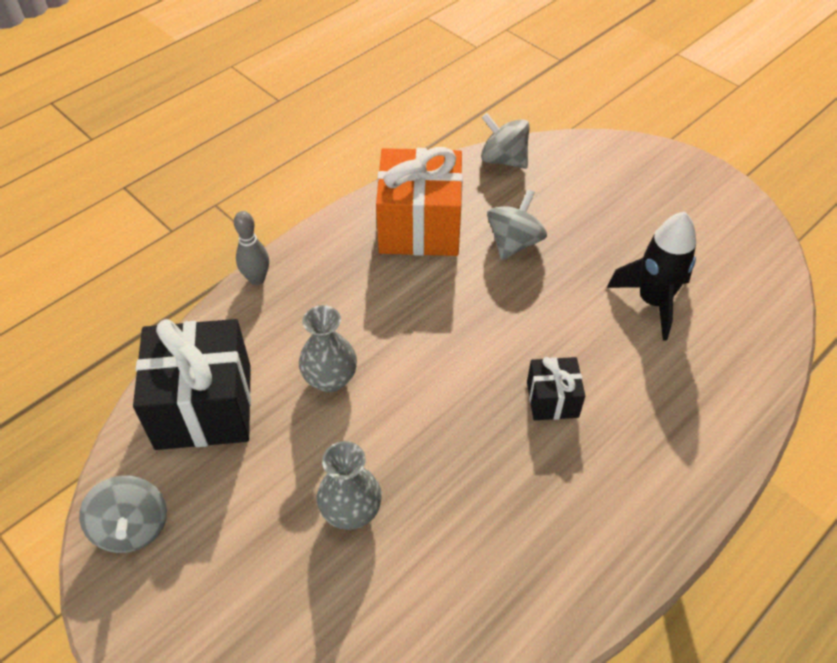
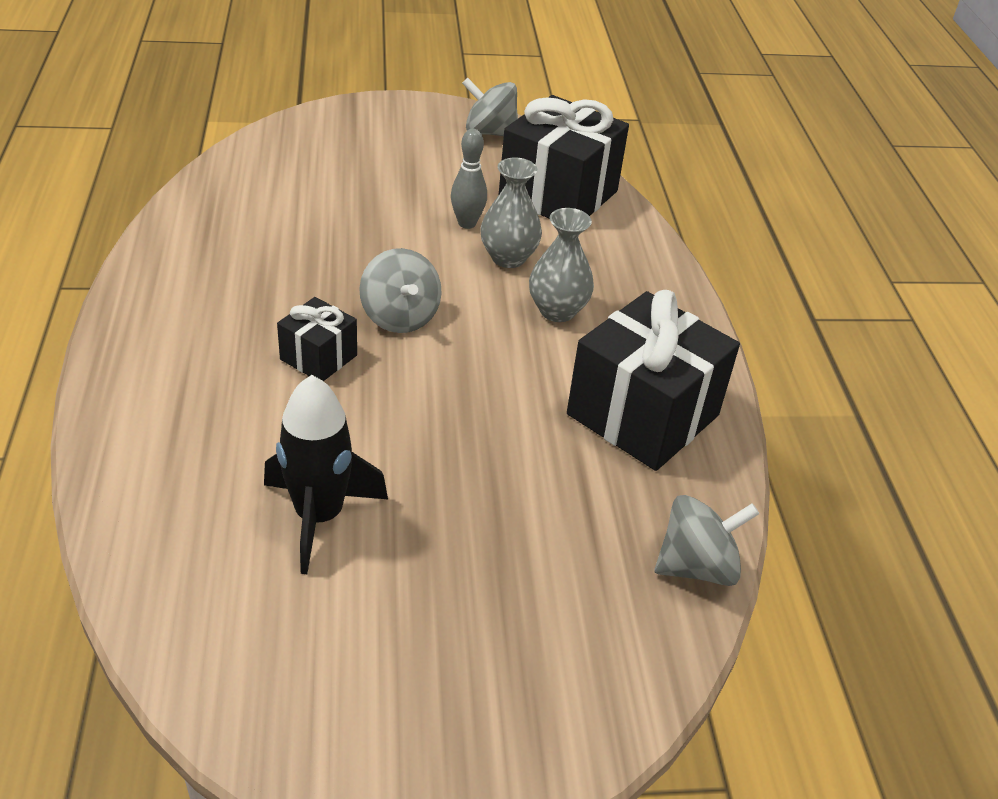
camera: 125 degrees right, 10 degrees down
grey bowling pin [234,211,269,285] -> grey bowling pin moved to [451,129,487,229]
grey vase [317,441,382,530] -> grey vase moved to [529,208,594,322]
orange gift [376,147,463,256] -> black gift [567,290,740,471]
grey spinning top [487,189,547,260] -> grey spinning top moved to [359,248,442,333]

